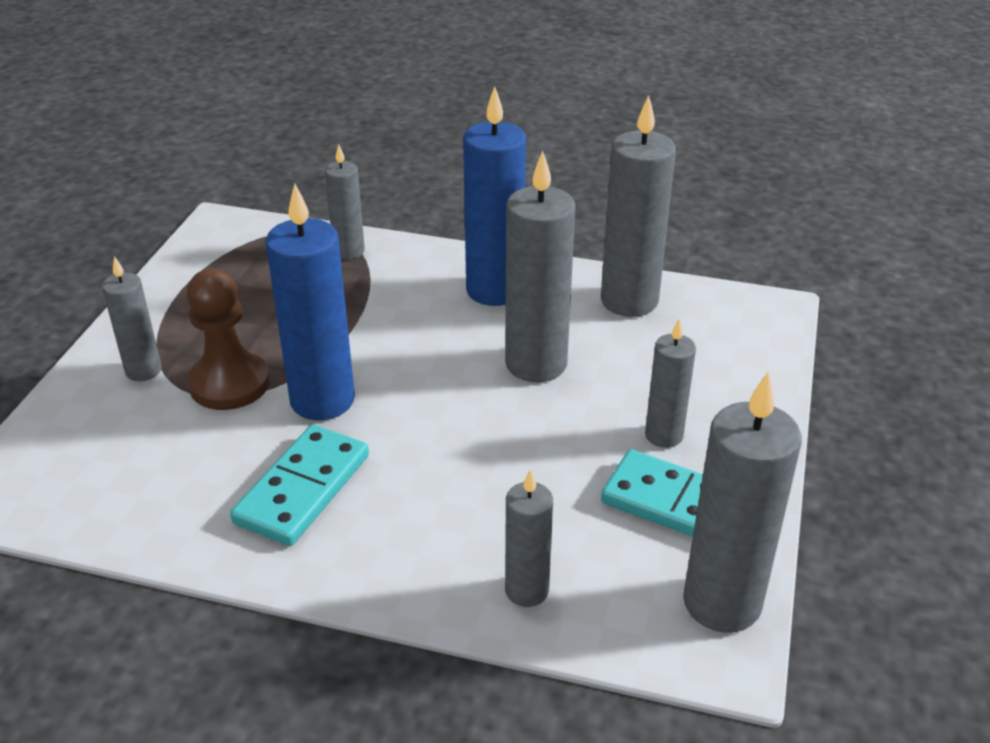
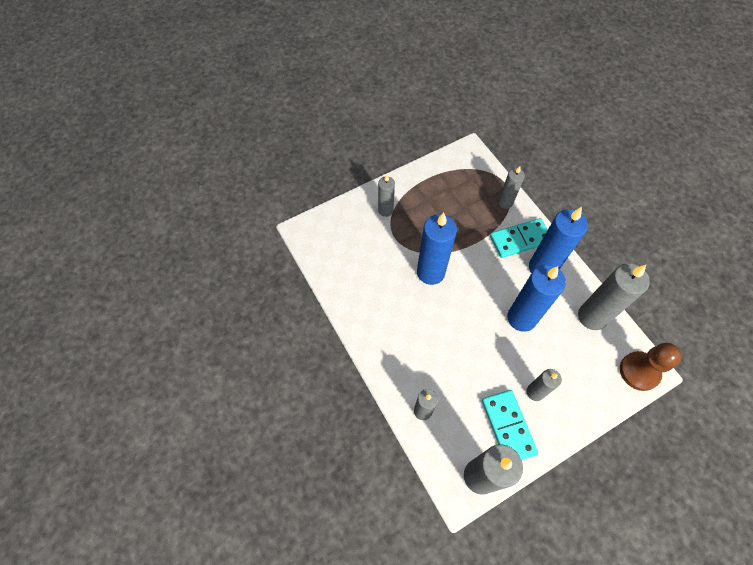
camera: 45 degrees right, 25 degrees up
brown pawn [187,269,270,410] -> brown pawn moved to [620,343,682,391]
turquoise domino [230,424,369,546] -> turquoise domino moved to [490,218,548,258]
grey candle [505,151,576,382] -> blue candle [507,265,566,332]

